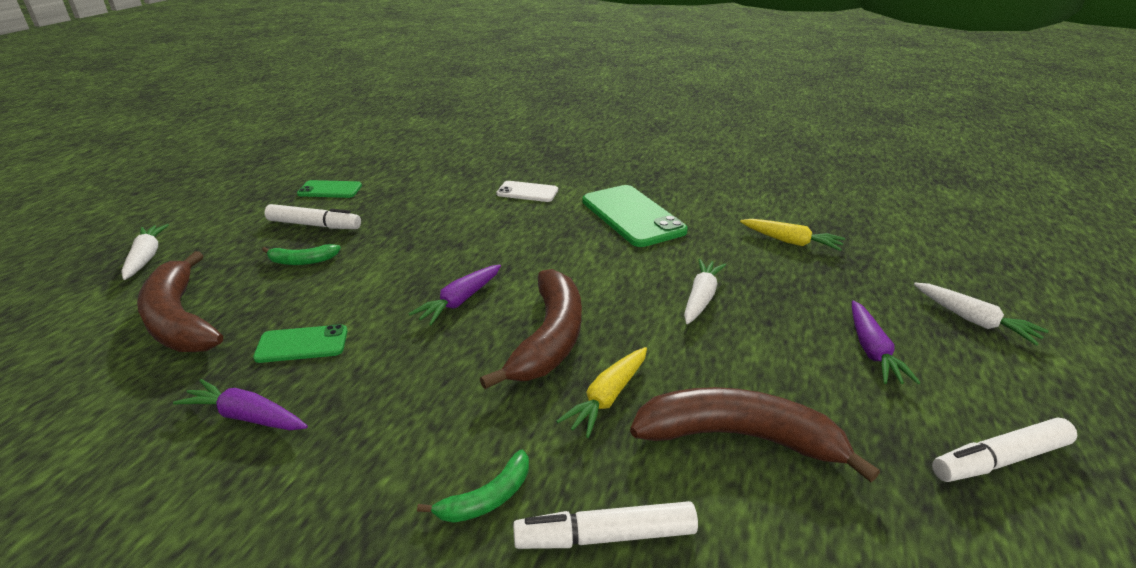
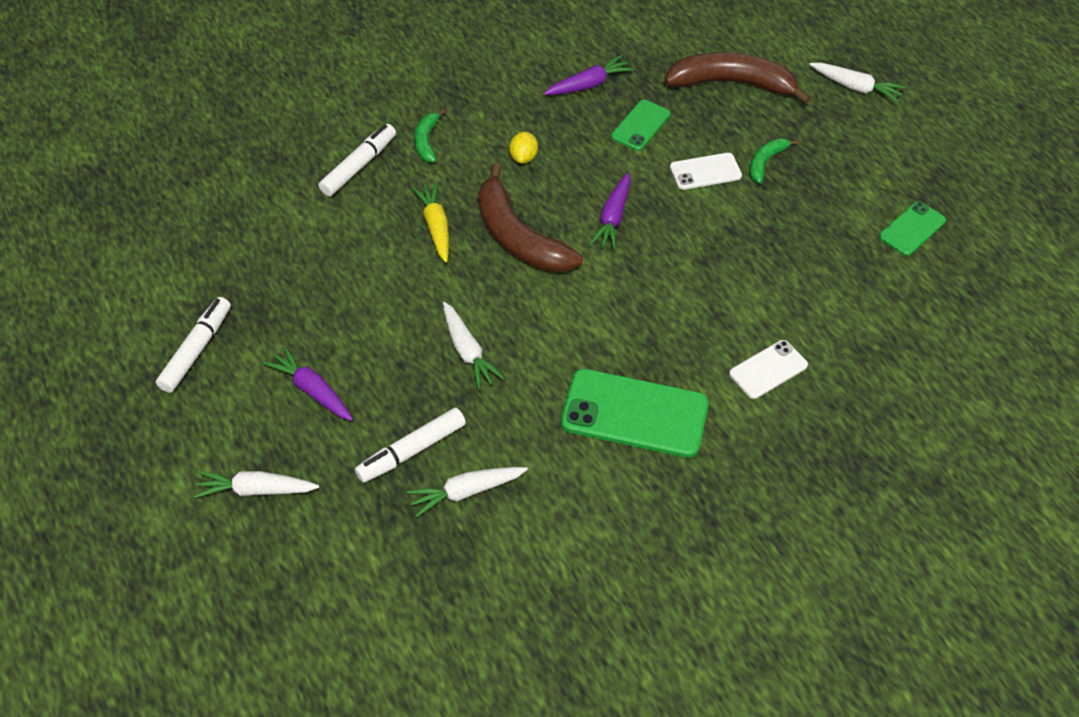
camera: 130 degrees right, 20 degrees up
white marker [264,204,361,229] -> white marker moved to [355,408,466,483]
purple carrot [409,264,501,325] -> purple carrot turned 150 degrees counterclockwise [589,172,631,251]
brown banana [630,387,880,482] -> none
yellow carrot [740,219,845,251] -> white carrot [407,467,528,517]
none -> yellow lemon [509,132,538,164]
none -> white phone [670,153,742,190]

